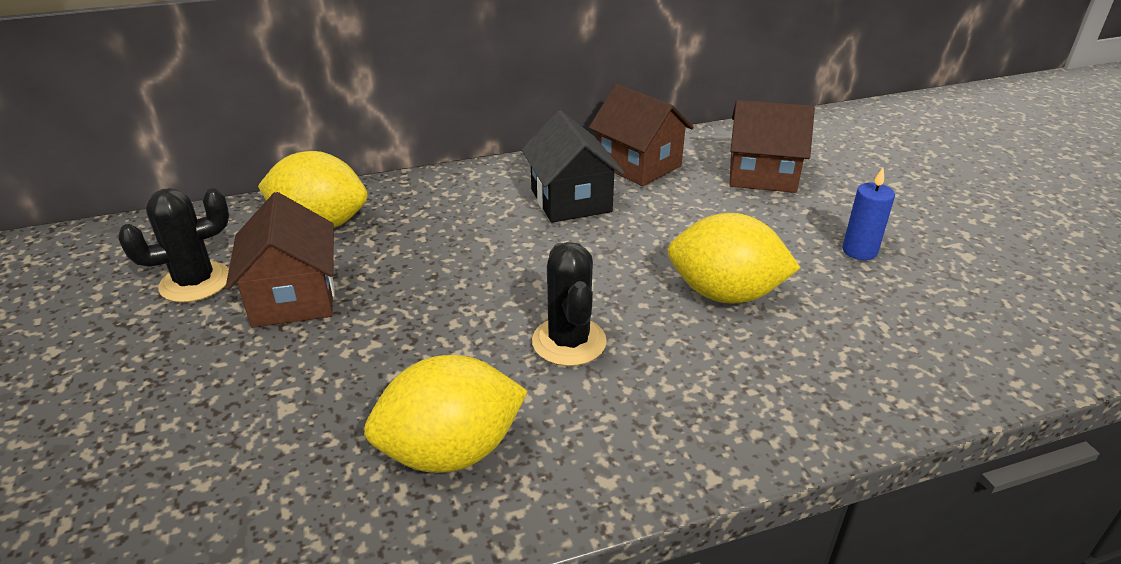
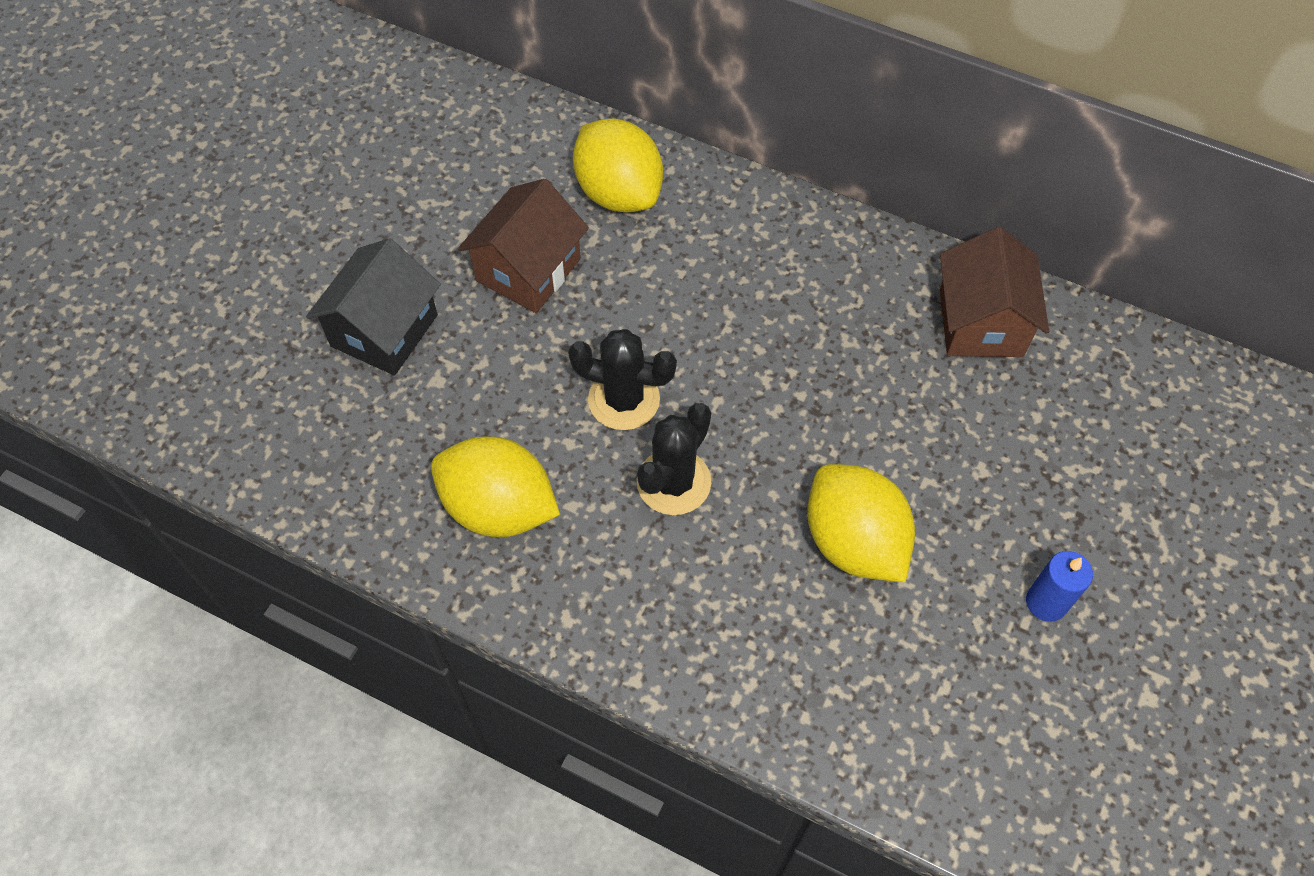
camera: 45 degrees right, 25 degrees up
black cactus [118,188,229,303] -> black cactus moved to [568,329,677,430]
black house [521,110,624,223] -> black house moved to [306,238,441,375]
brown house [730,100,815,193] -> none

